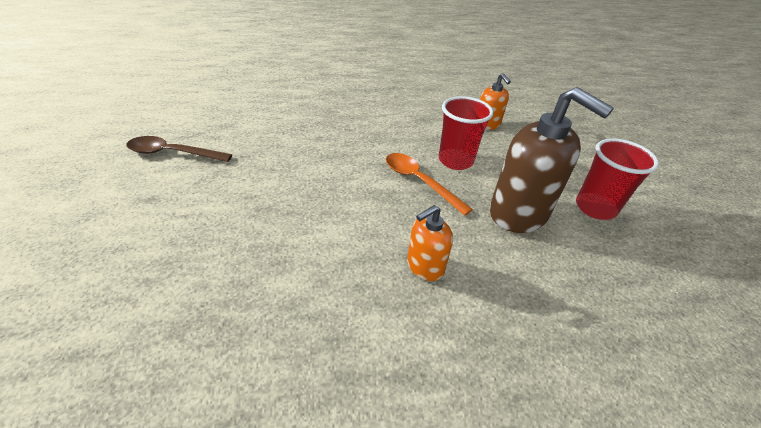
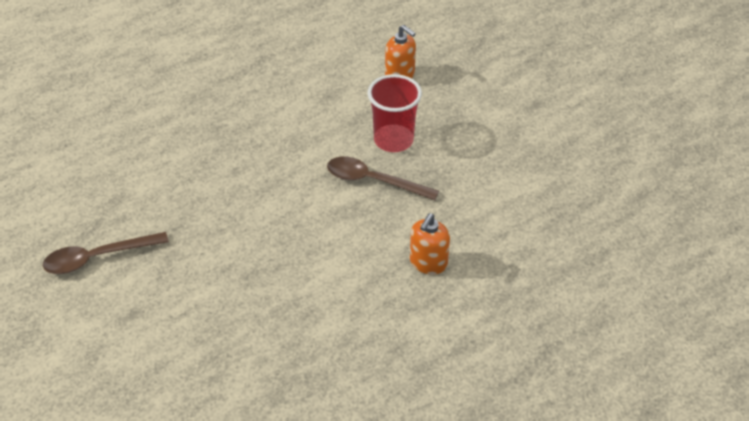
camera: 25 degrees left, 5 degrees up
orange spoon [386,153,473,216] -> brown spoon [327,157,439,201]
brown soap dispenser [490,87,614,233] -> none
red cup [576,138,659,220] -> none

